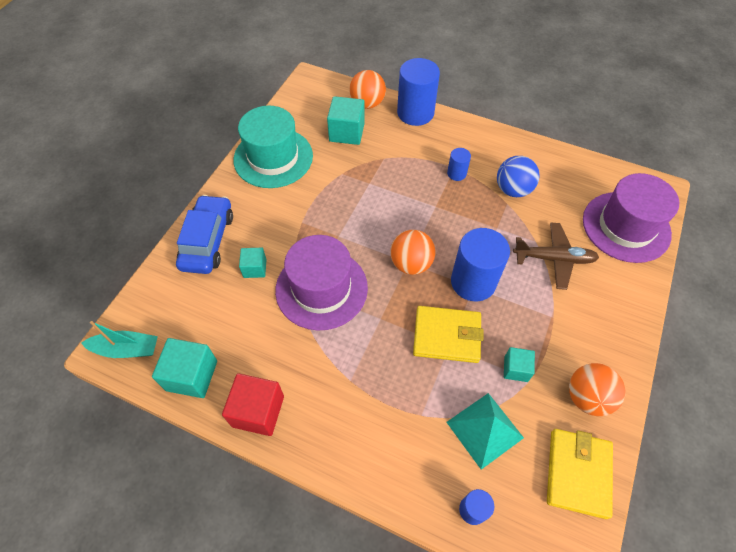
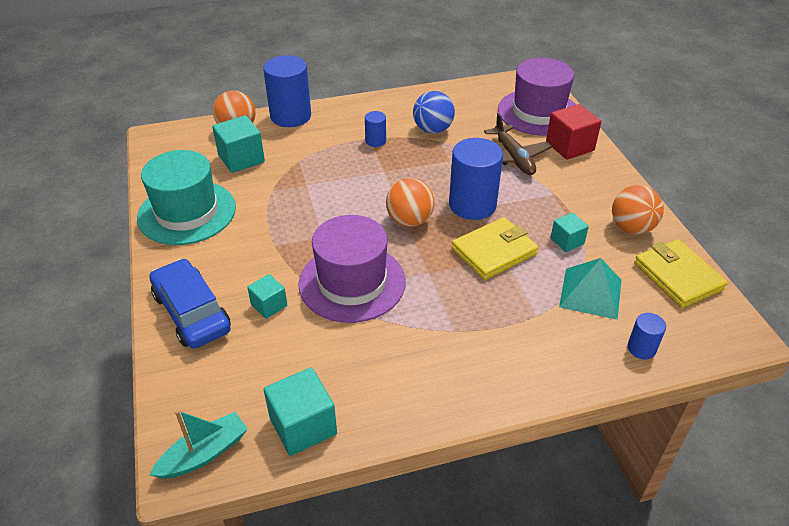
camera: 40 degrees left, 15 degrees down
red cube [222,373,284,436] -> red cube moved to [546,104,601,160]
brown plane [513,222,599,290] -> brown plane turned 105 degrees clockwise [484,113,552,175]

